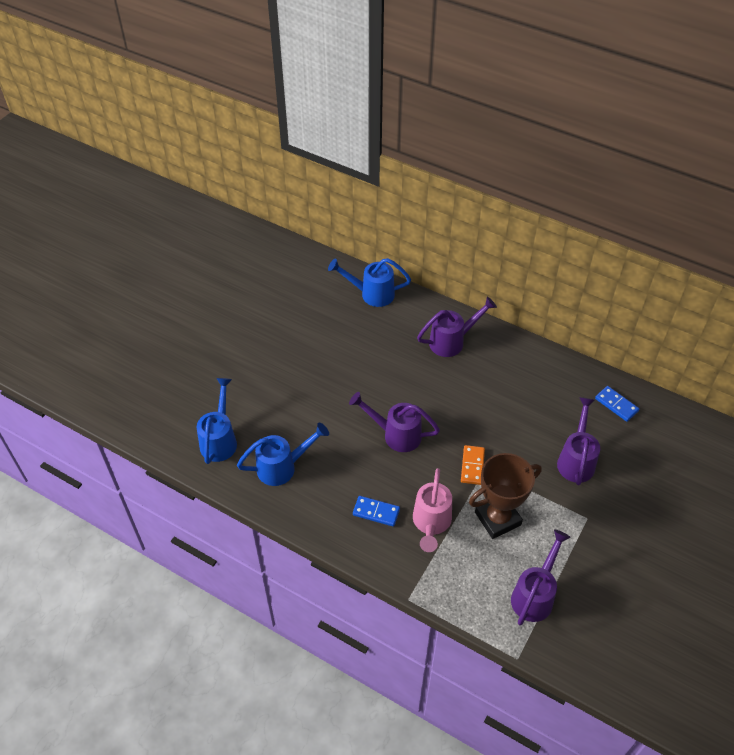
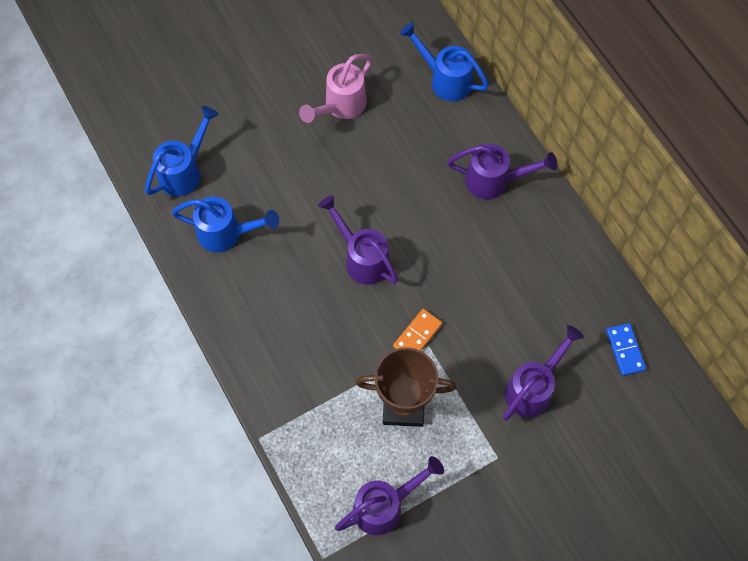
camera: 30 degrees right, 15 degrees up
blue domino [353,496,400,527] -> none
pink watering can [413,468,452,552] -> pink watering can moved to [299,54,372,123]

